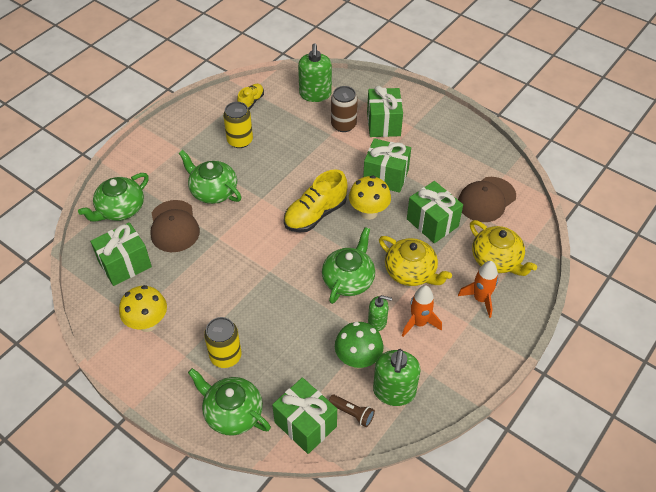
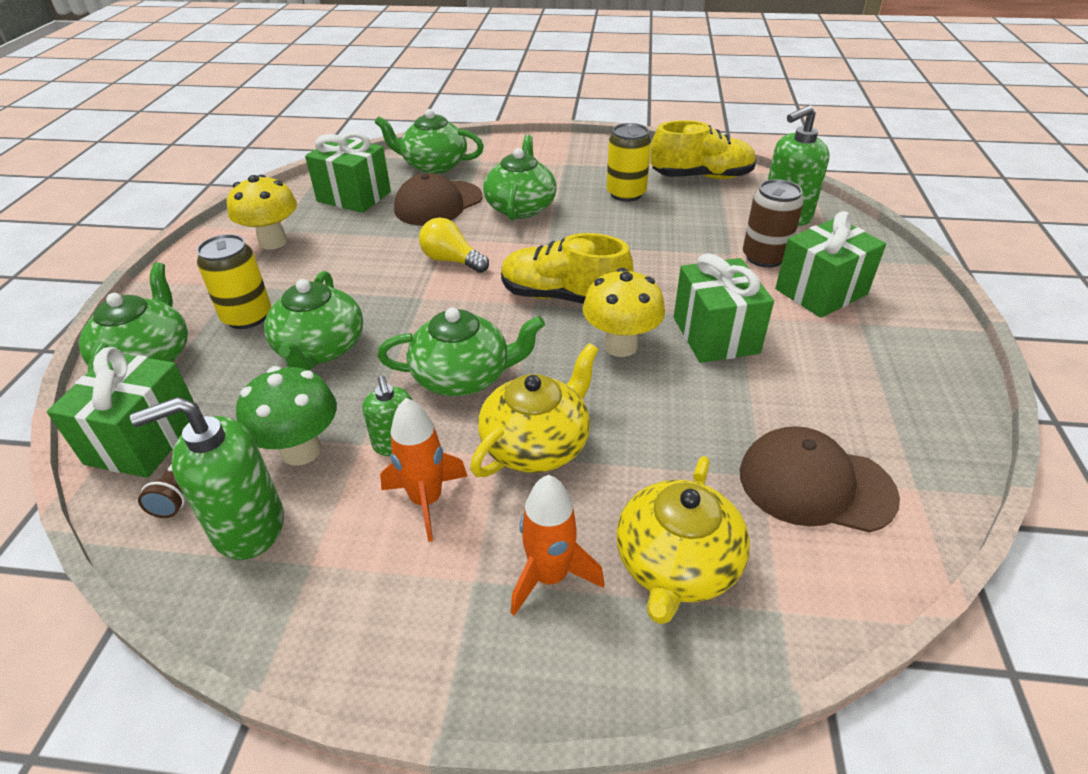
camera: 60 degrees right, 10 degrees down
yellow shoe [237,84,264,110] -> yellow shoe [651,120,757,179], size x1.77
yellow teapot [379,236,452,286] -> yellow teapot turned 150 degrees counterclockwise [470,343,599,477]
green gift [407,181,463,243] -> none
none -> green teapot [264,271,363,370]
none -> yellow light bulb [419,217,489,273]

